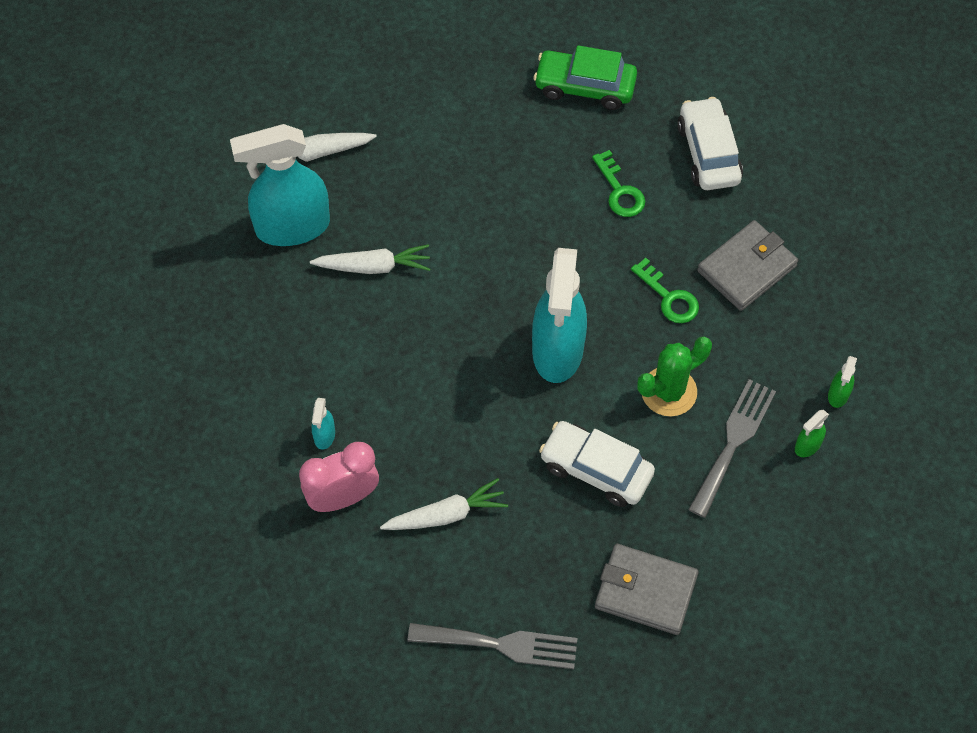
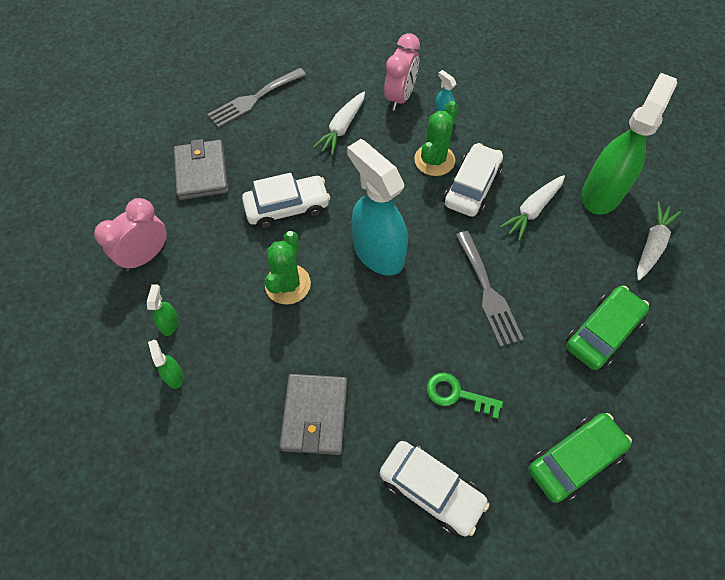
camera: 135 degrees right, 0 degrees up
turquoise spray bottle [230,124,330,246] -> green spray bottle [582,73,677,215]
grey wallet [595,544,699,635] -> grey wallet turned 75 degrees counterclockwise [174,139,228,200]
green key [631,258,699,323] -> none
grey fork [688,379,776,518] -> grey fork moved to [456,231,524,347]
none -> pink clock [94,198,167,271]
none -> green cactus [414,101,458,176]
none -> white car [444,143,503,217]
none -> green car [566,286,649,370]

